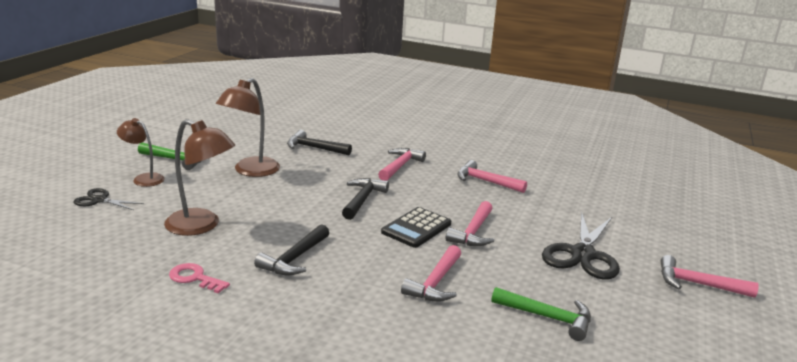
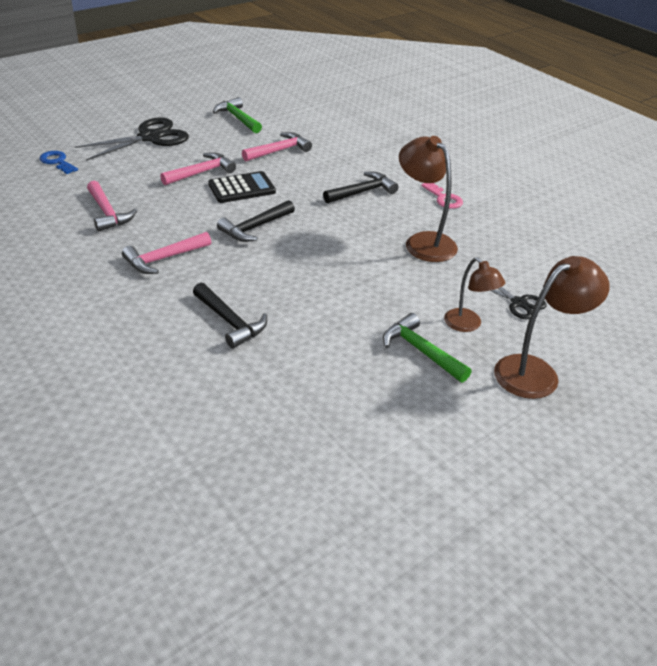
camera: 150 degrees left, 15 degrees up
brown lamp [216,78,280,177] -> brown lamp moved to [494,256,610,399]
pink hammer [660,255,759,298] -> none
none -> blue key [40,151,78,174]

